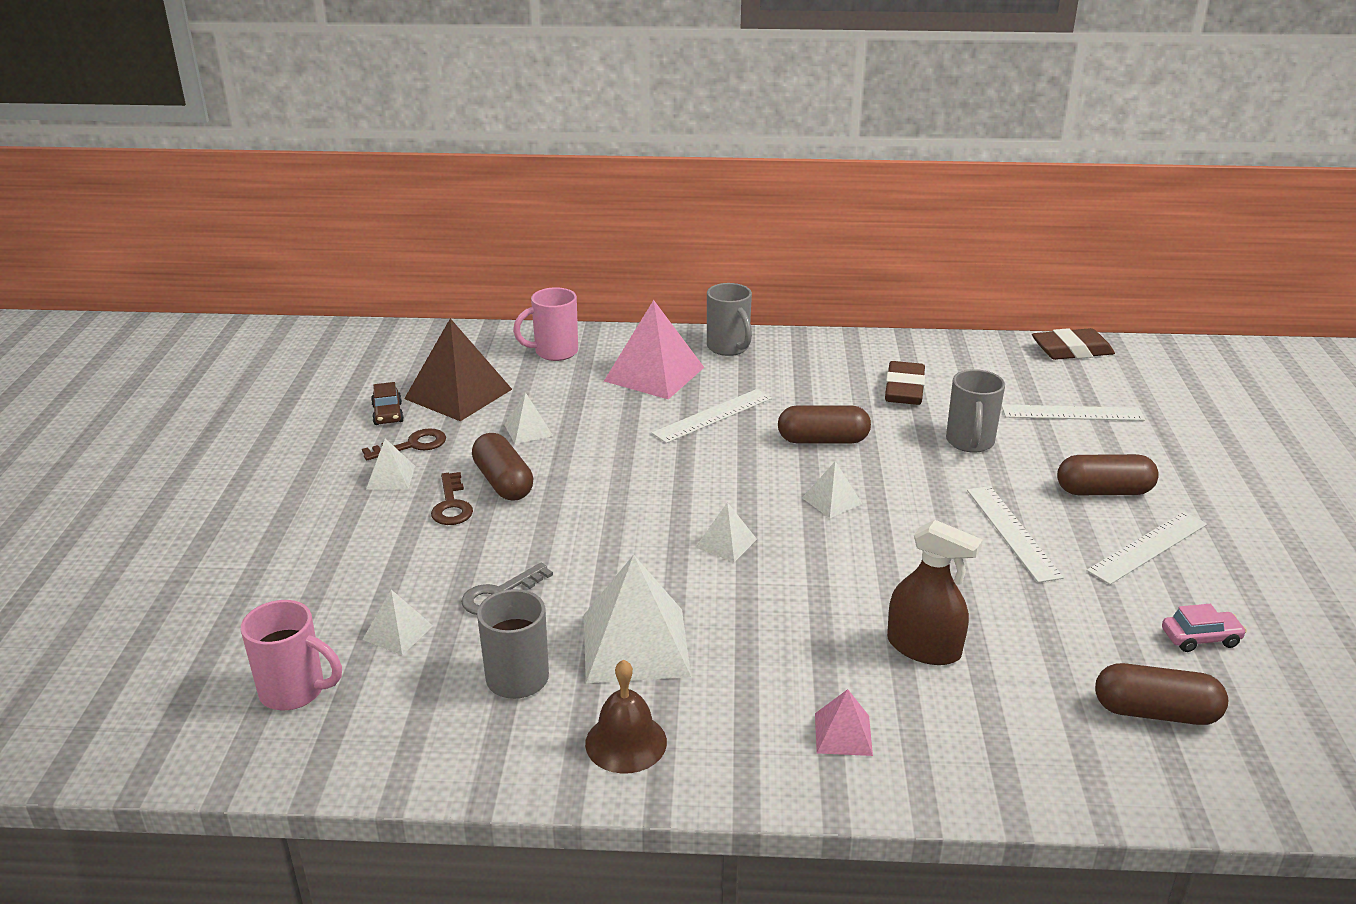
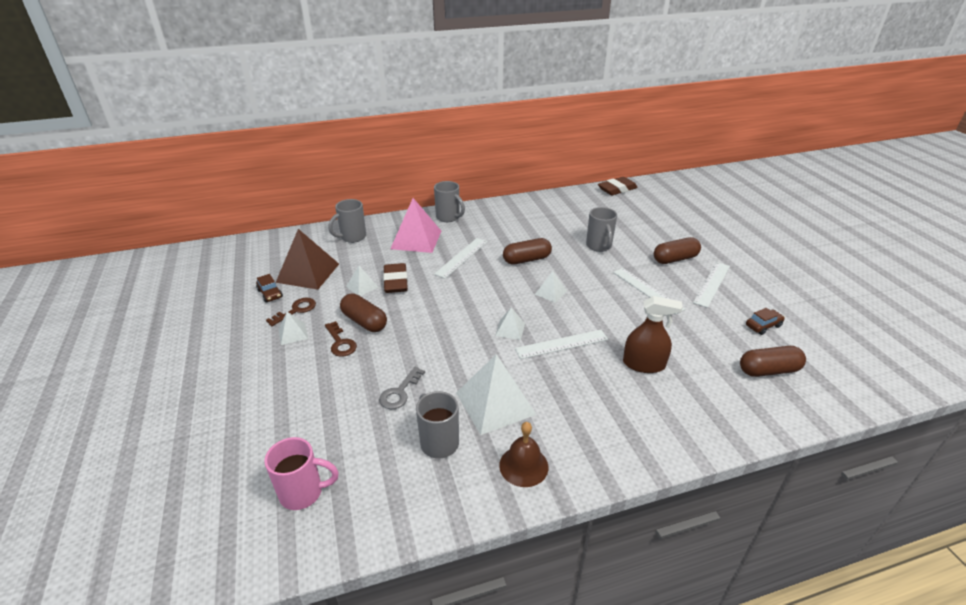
camera: 20 degrees left, 5 degrees up
white pyramid [362,590,433,655] -> none
pink mug [513,287,578,361] -> grey mug [328,199,366,243]
pink pyramid [815,689,873,756] -> none
brown eraser [885,361,925,405] -> brown eraser moved to [383,263,408,293]
white ruler [1002,404,1145,421] -> white ruler moved to [515,330,608,359]
pink car [1162,604,1247,652] -> brown car [746,308,785,335]

